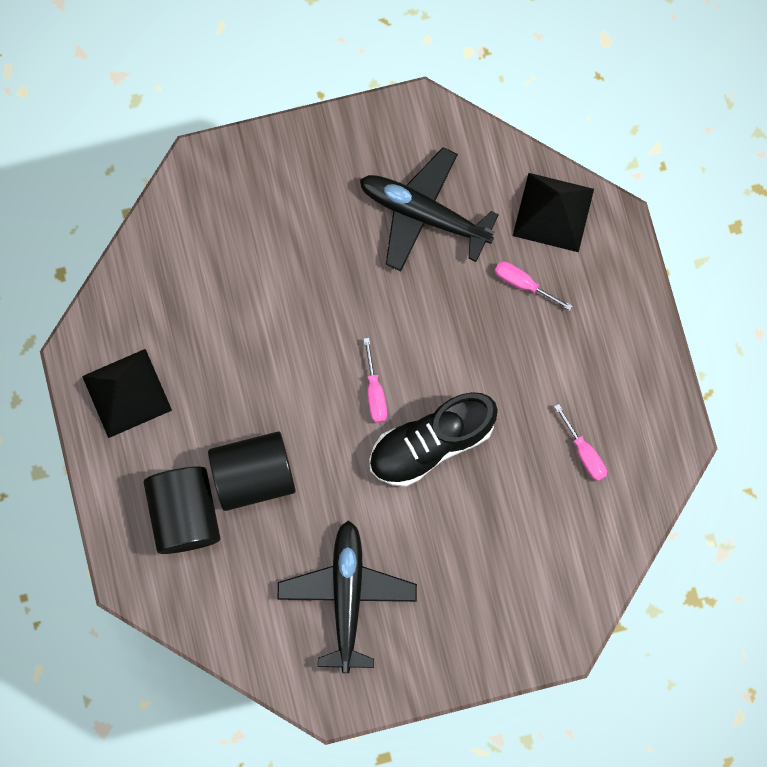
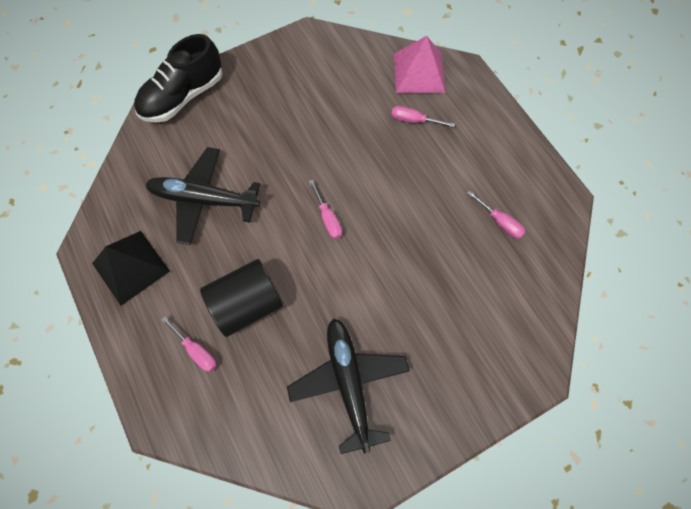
camera: 15 degrees left, 10 degrees down
black cylinder [143,466,220,554] -> pink screwdriver [161,316,217,372]
black plane [360,147,499,272] -> black plane moved to [145,147,260,245]
black shoe [369,392,498,487] -> black shoe moved to [134,34,223,123]
black pyramid [513,173,594,252] -> pink pyramid [394,36,445,93]

